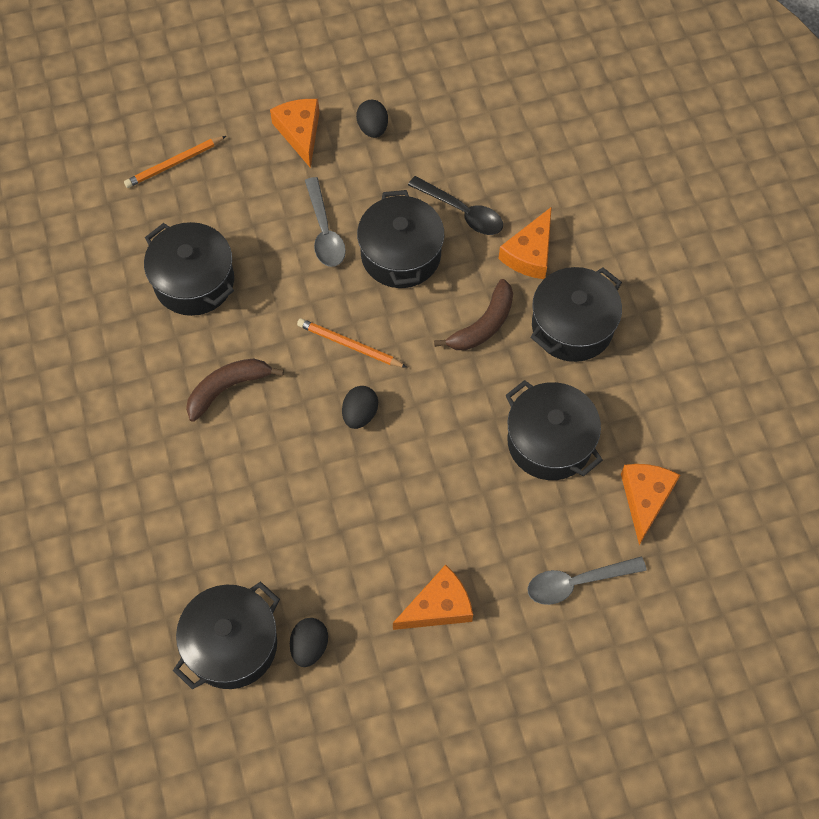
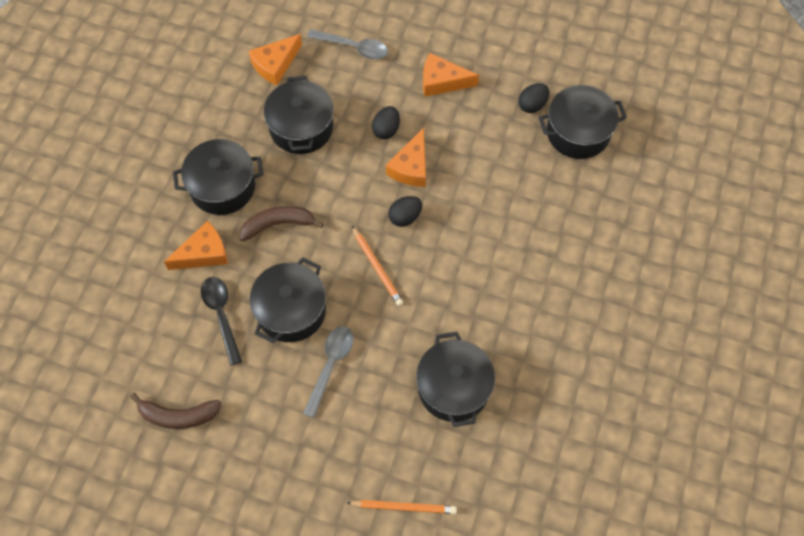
camera: 145 degrees left, 0 degrees up
brown banana [186,359,284,422] -> brown banana moved to [130,393,221,429]
orange cheese [270,99,319,168] -> orange cheese moved to [386,127,426,187]
black egg [356,100,388,138] -> black egg moved to [372,106,400,139]

